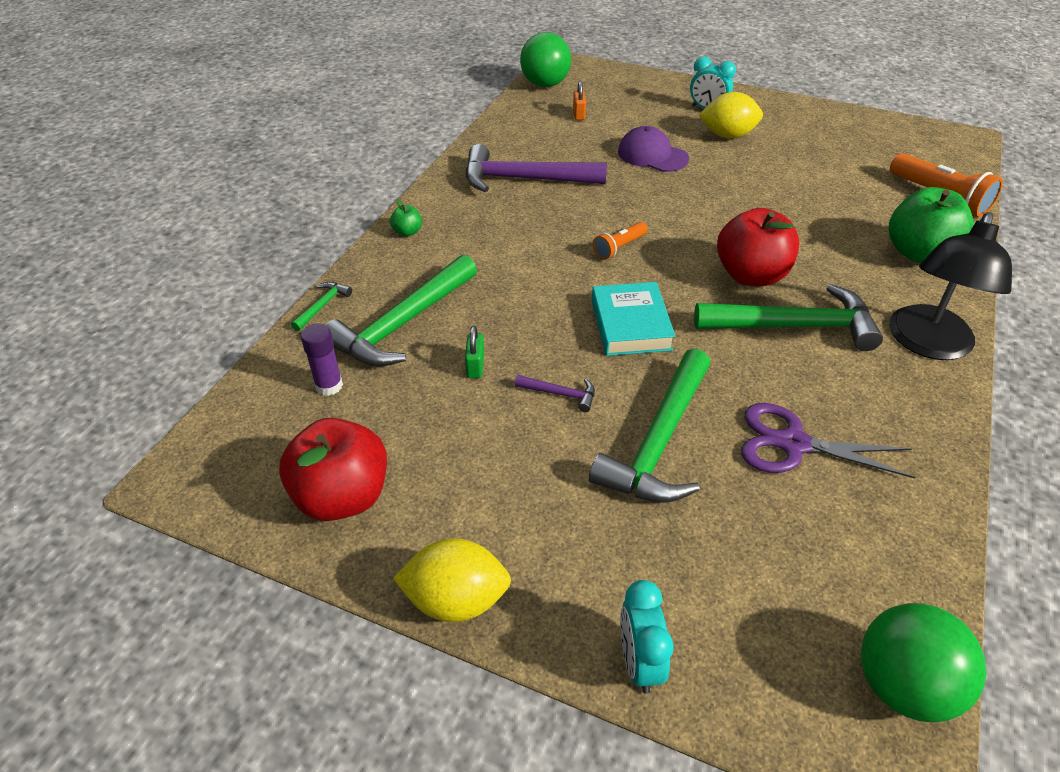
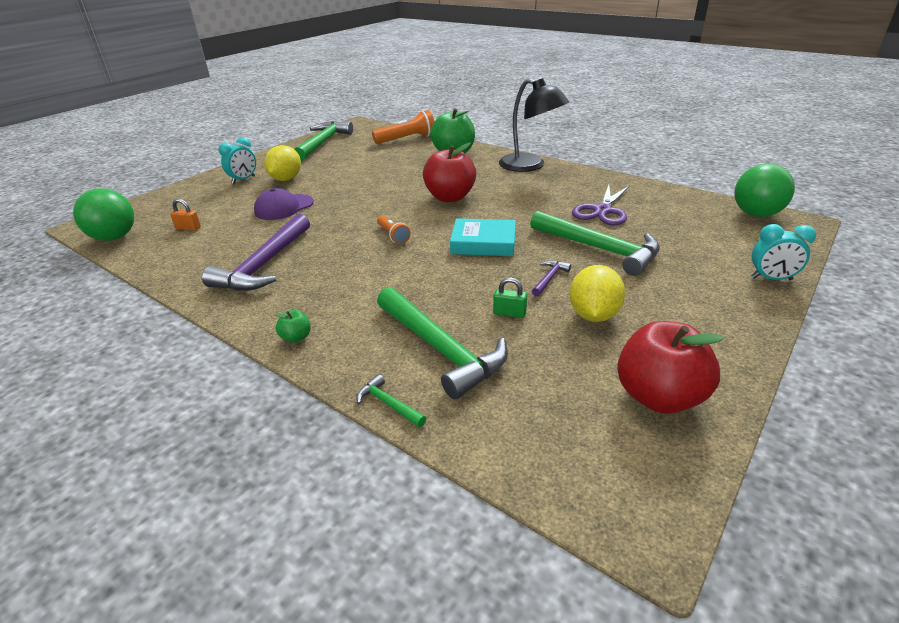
camera: 75 degrees left, 10 degrees down
purple glue stick [301,324,343,396] -> none
yellow lemon [393,538,511,622] -> yellow lemon moved to [569,265,626,322]
green hammer [694,284,883,351] -> green hammer moved to [294,121,353,161]

